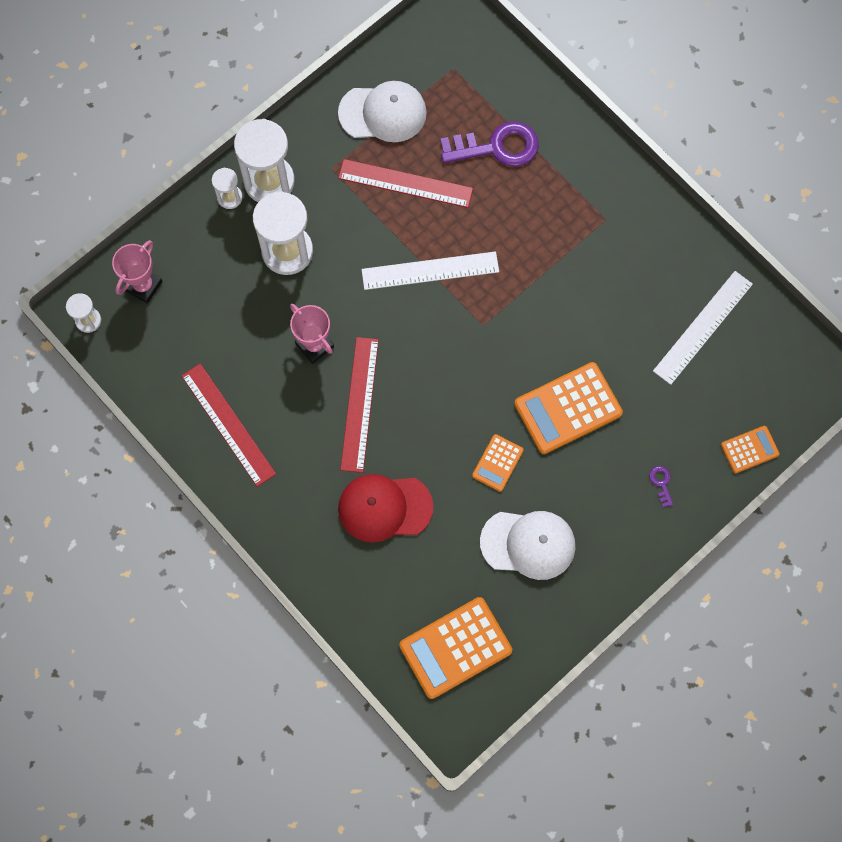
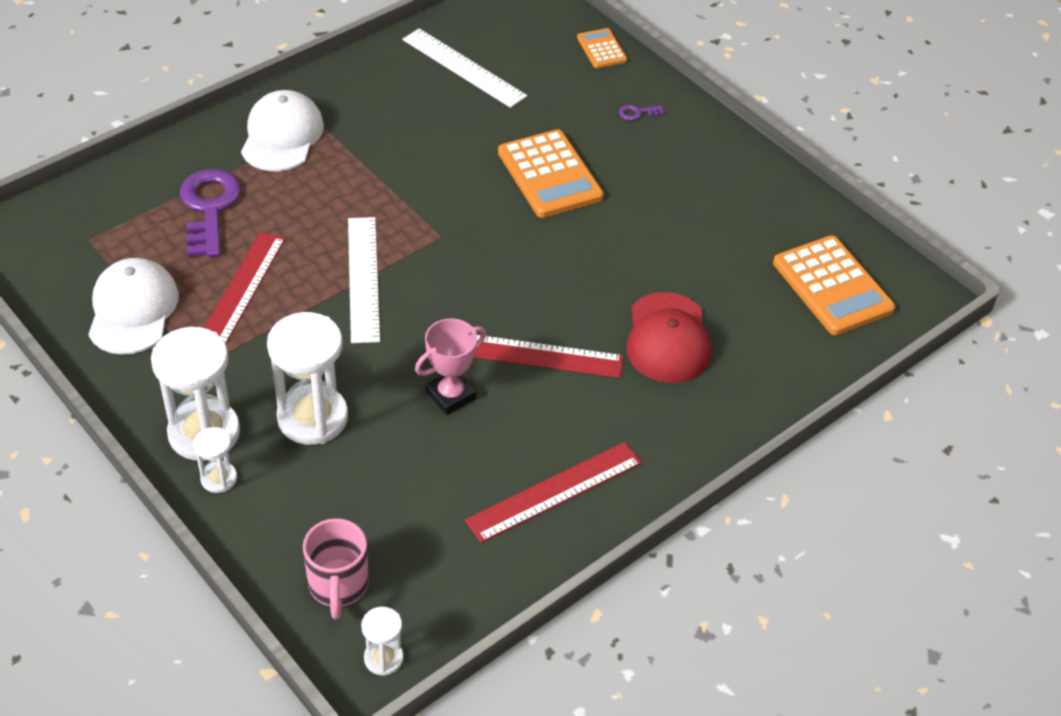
camera: 90 degrees left, 25 degrees down
pink trophy [112,240,163,304] -> pink mug [303,518,369,619]
orange calculator [472,434,524,492] -> none
white cap [480,511,575,580] -> white cap moved to [241,90,324,171]

